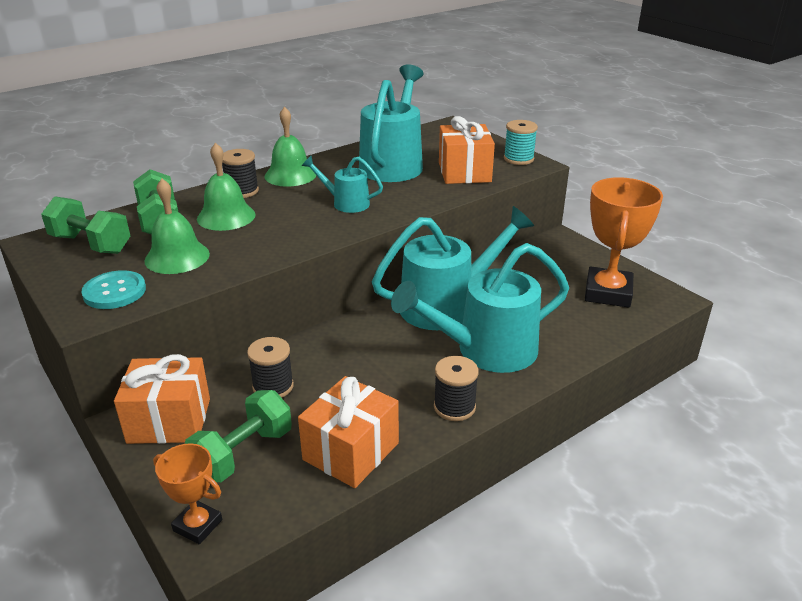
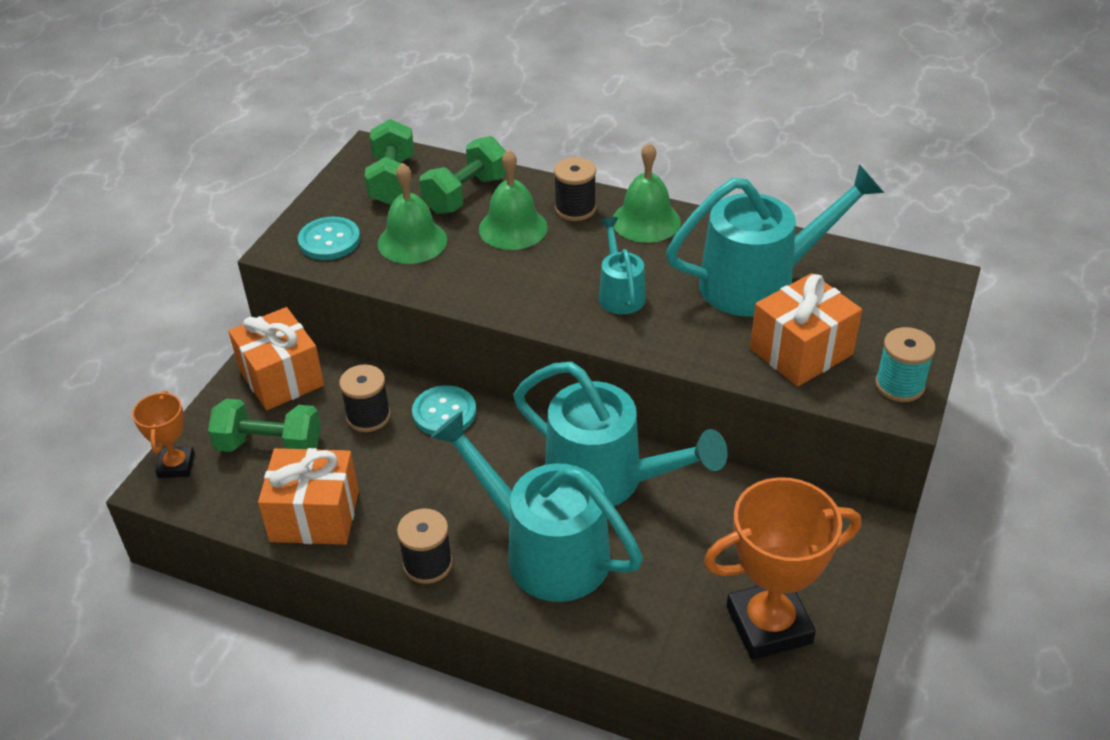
camera: 60 degrees right, 10 degrees up
none -> turquoise button [412,385,476,435]

